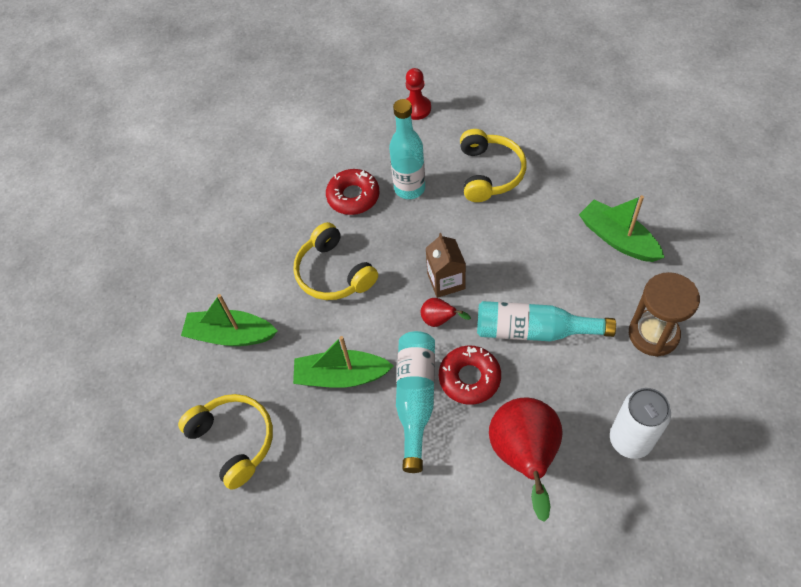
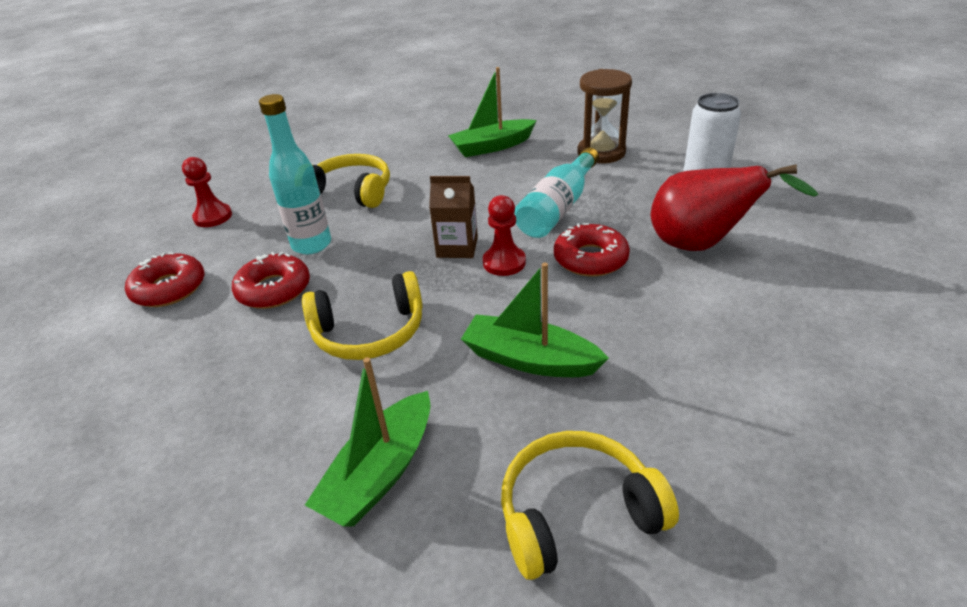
camera: 70 degrees left, 20 degrees down
green boat [293,336,394,388] -> green boat turned 90 degrees clockwise [461,263,609,377]
turquoise bottle [396,331,435,473] -> none
red pear [421,298,471,327] -> red pawn [483,195,526,276]
none -> red donut [125,253,205,307]

